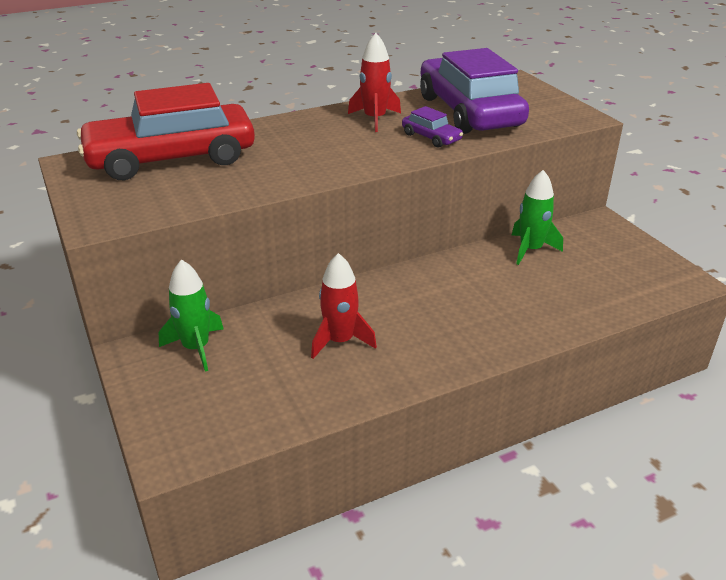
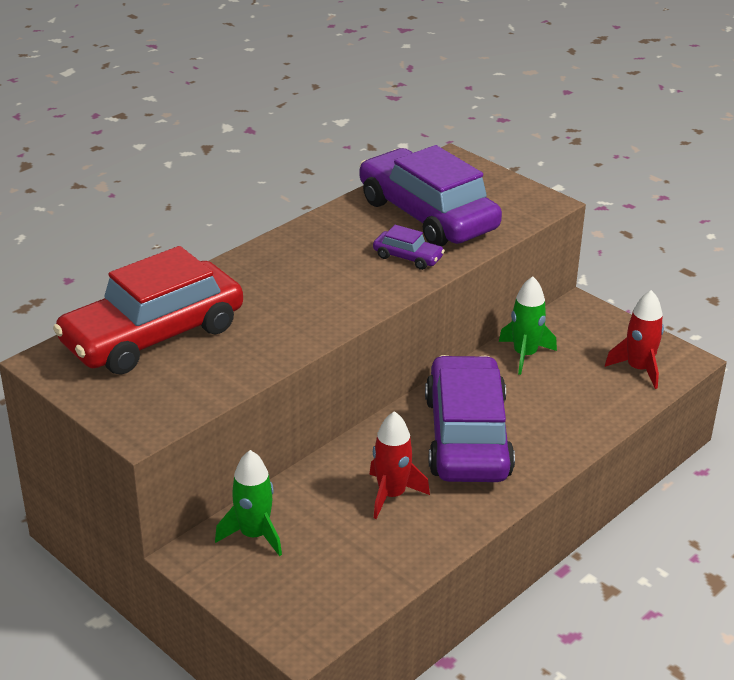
camera: 20 degrees left, 0 degrees up
red rocket [348,33,401,132] -> red rocket moved to [605,290,664,389]
none -> purple car [425,355,515,482]

